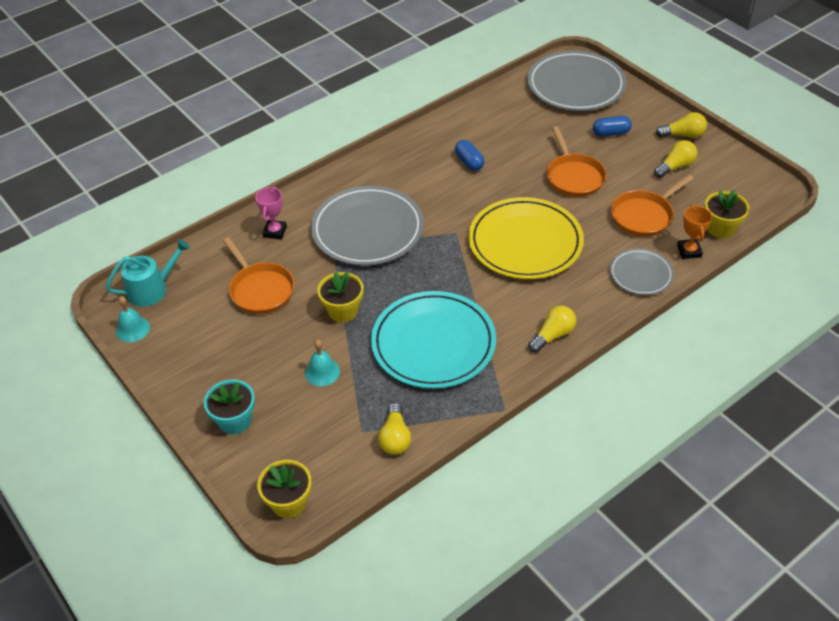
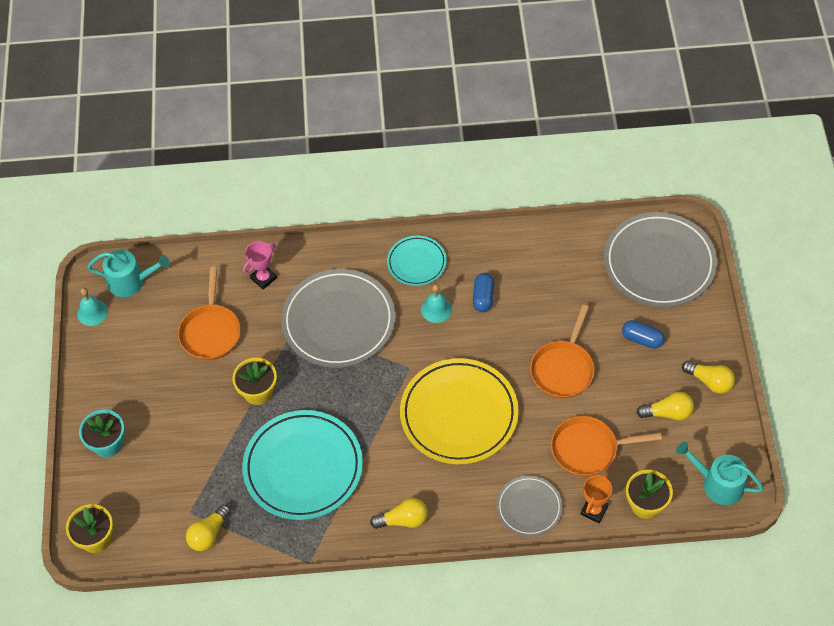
camera: 35 degrees right, 10 degrees up
turquoise bell [305,339,340,386] -> turquoise bell moved to [421,284,452,323]
none -> turquoise plate [387,236,447,286]
none -> turquoise watering can [676,442,764,505]

